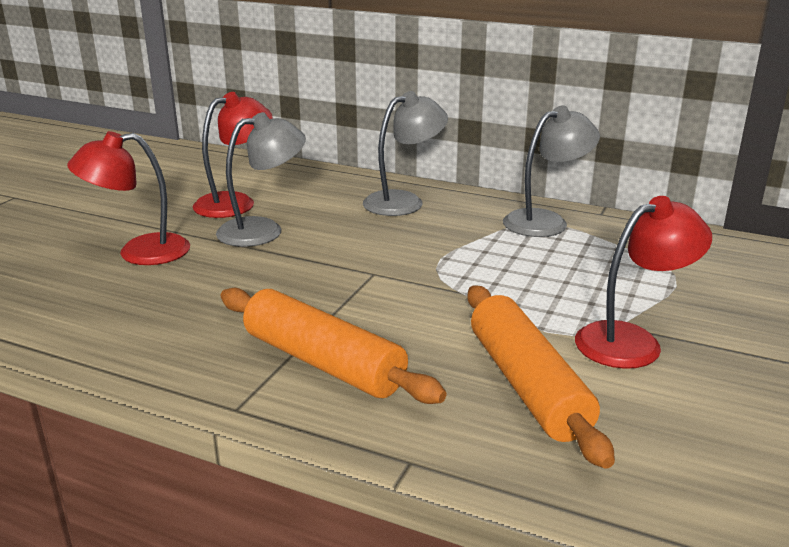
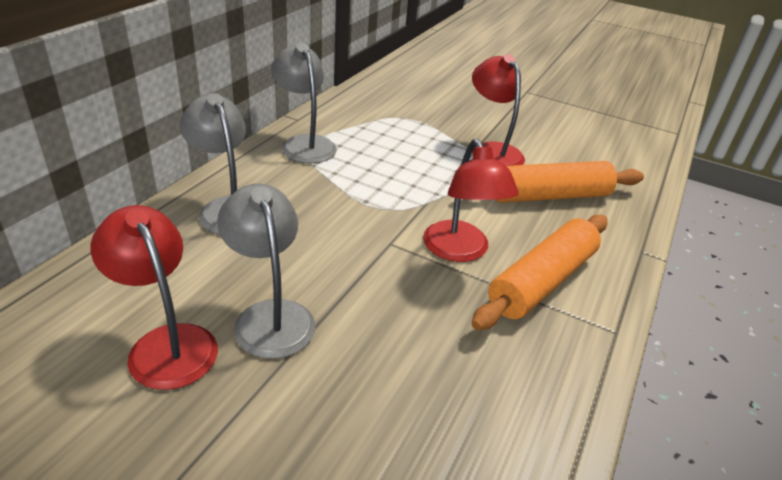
camera: 90 degrees left, 10 degrees up
red lamp [67,131,190,265] -> red lamp moved to [423,139,519,262]

